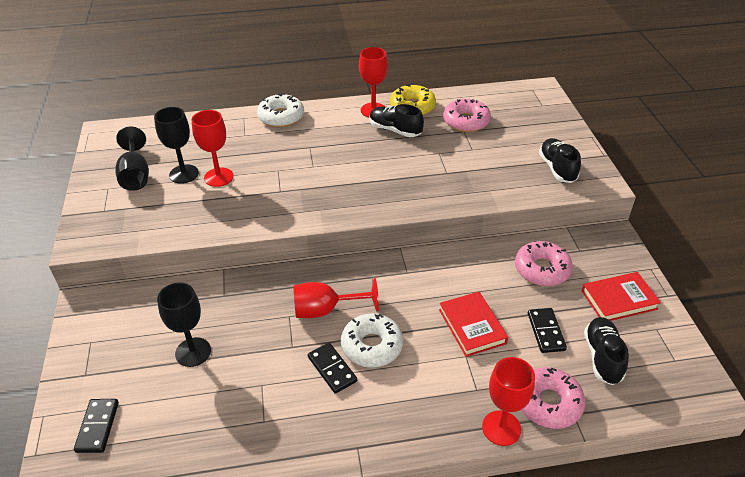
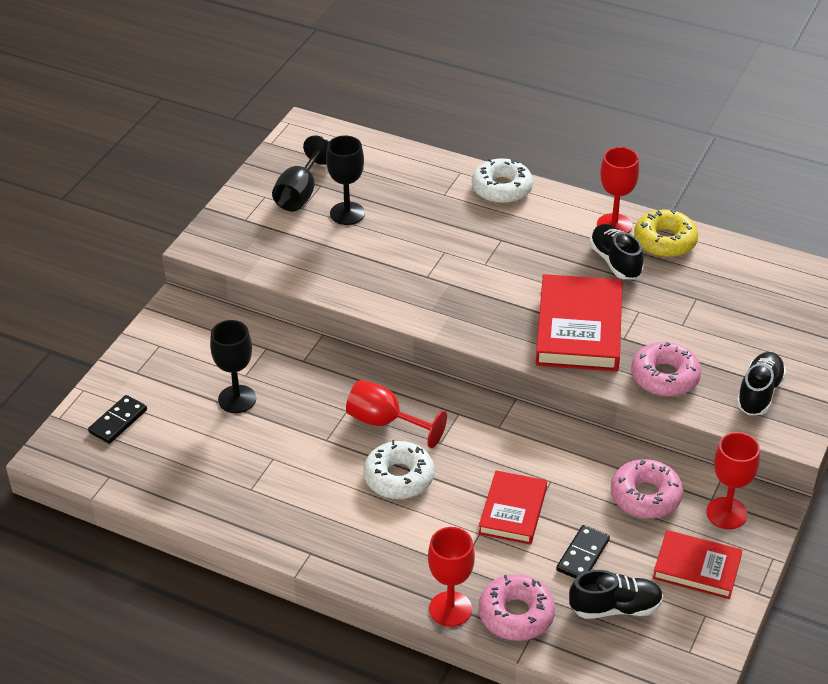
camera: 35 degrees right, 0 degrees up
red goblet [192,110,234,187] -> red goblet moved to [706,432,760,529]
black domino [308,343,357,394] -> none
pink donut [443,99,491,132] -> pink donut moved to [631,342,701,396]
black shoe [584,317,629,385] -> black shoe turned 45 degrees clockwise [569,570,663,619]
none -> red book [536,274,622,372]

